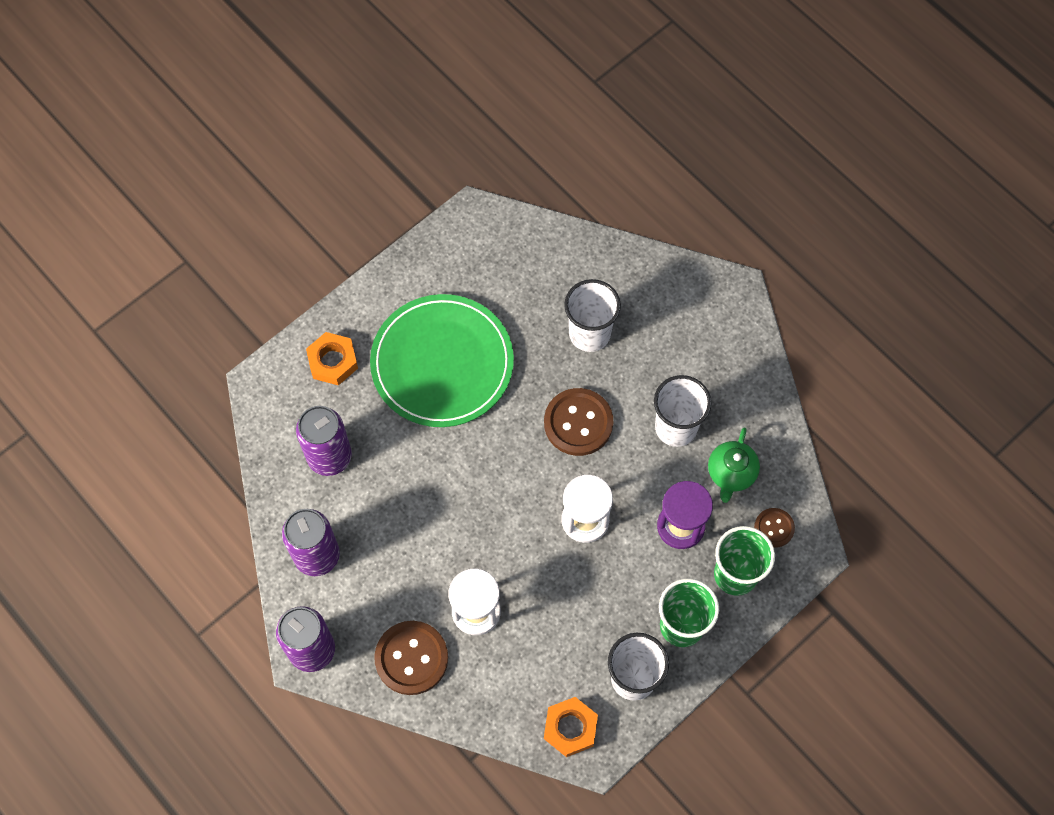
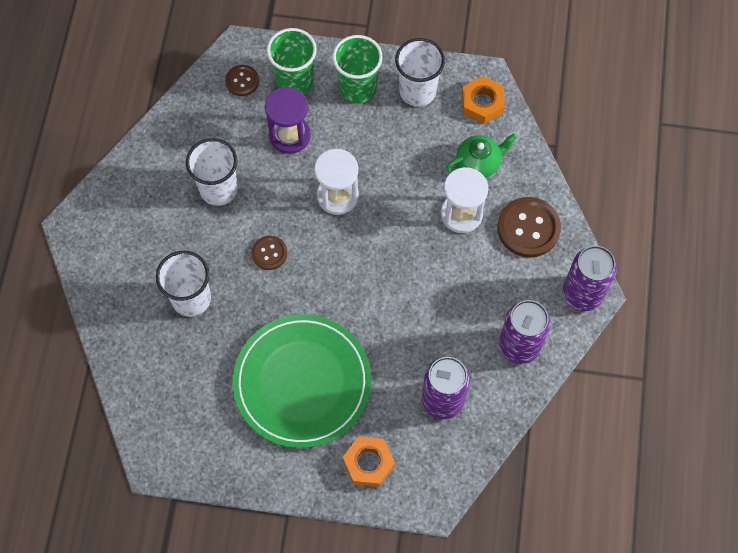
camera: 130 degrees left, 0 degrees up
brown button [544,388,613,456] -> brown button [252,236,287,270], size x0.56
green teapot [708,428,760,503] -> green teapot moved to [446,134,517,178]

